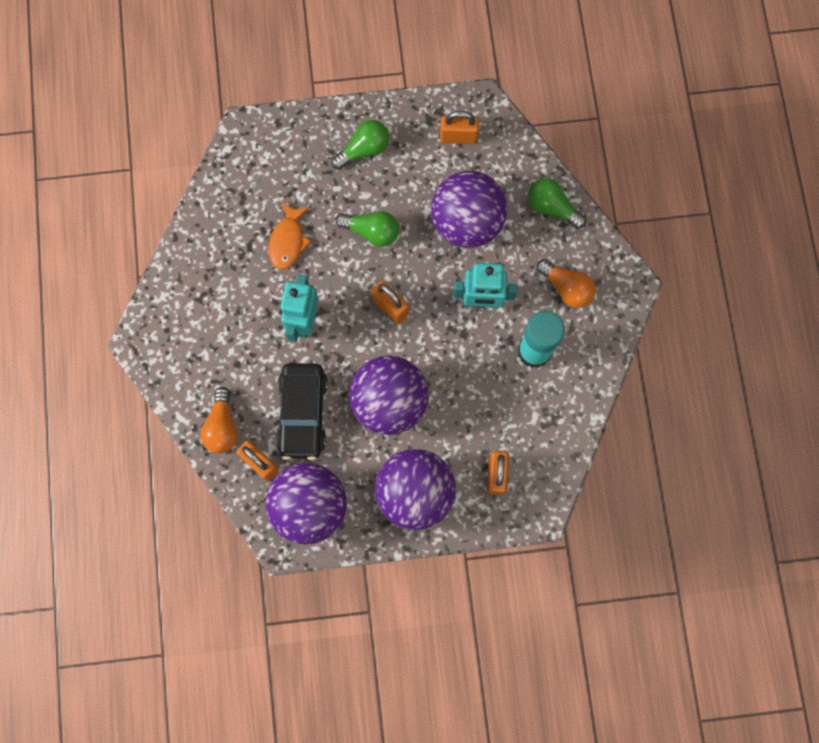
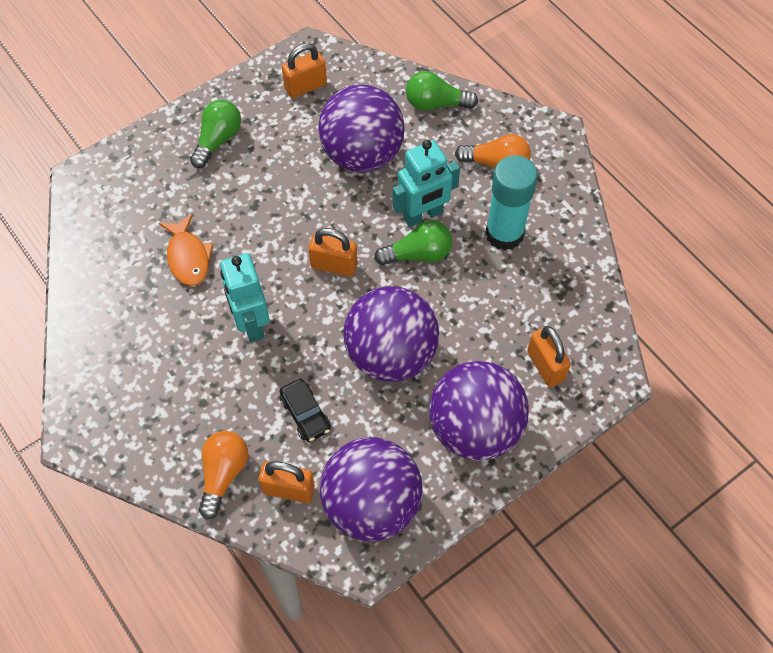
camera: 30 degrees left, 15 degrees down
orange light bulb [200,387,238,453] -> orange light bulb turned 135 degrees counterclockwise [199,431,248,519]
black car [276,363,328,460] -> black car [280,379,331,442], size x0.55
green light bulb [336,211,399,247] -> green light bulb moved to [374,220,452,265]

